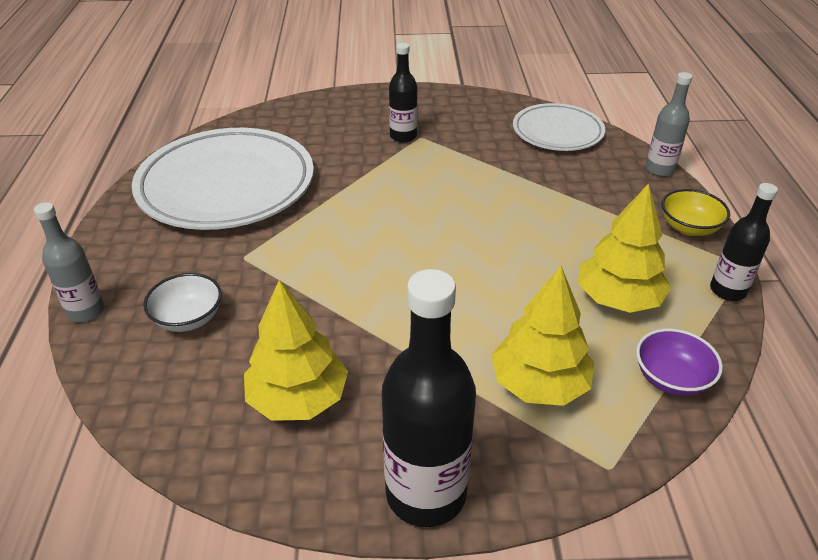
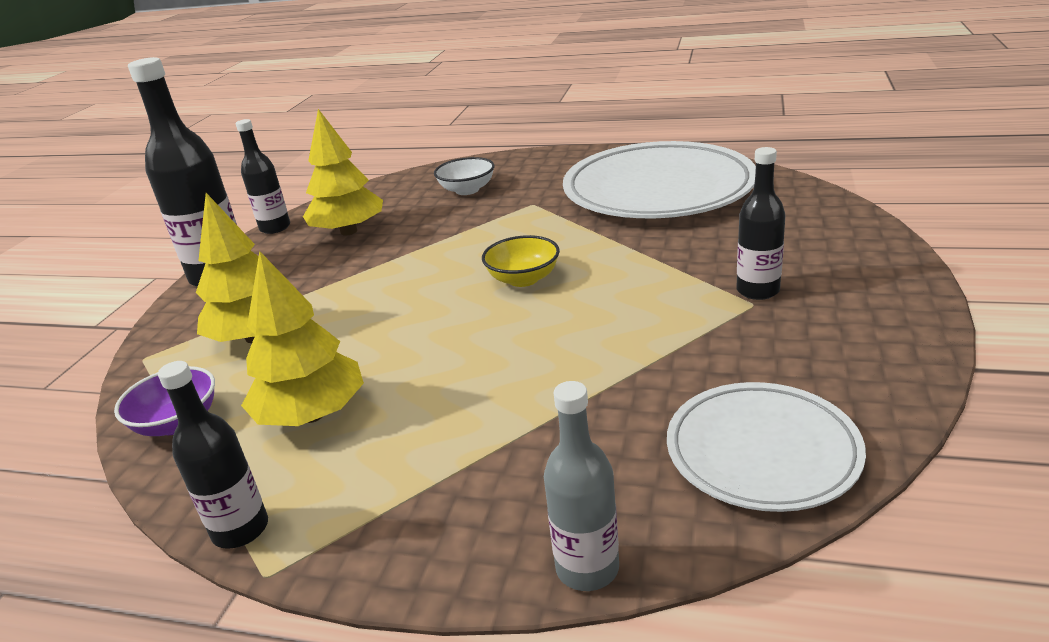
camera: 110 degrees right, 10 degrees down
grey bottle [34,202,104,322] -> none
yellow bowl [661,189,730,236] -> yellow bowl moved to [482,235,560,287]
none -> black bottle [236,119,290,234]

